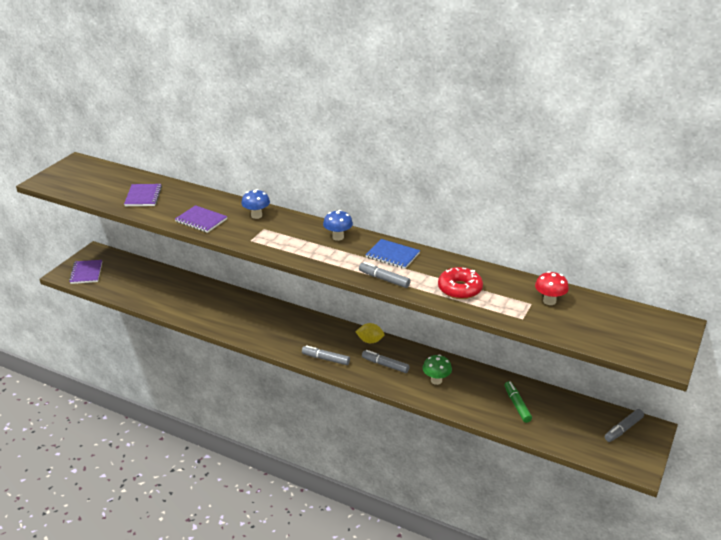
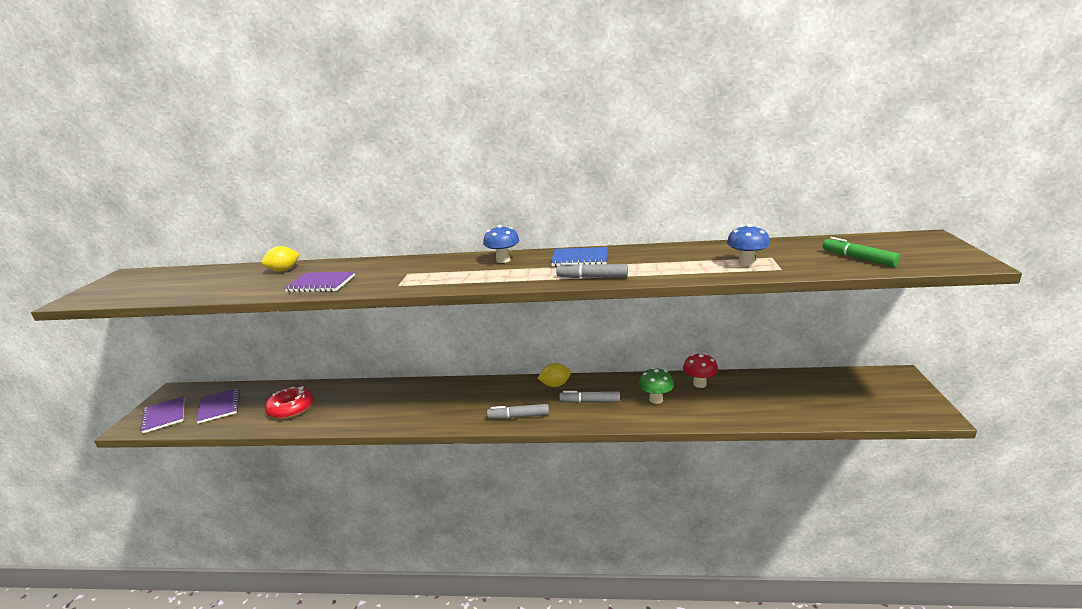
camera: 20 degrees left, 10 degrees down
purple notebook [124,184,162,206] -> purple notebook moved to [196,388,240,424]
blue mushroom [241,189,270,219] -> blue mushroom moved to [727,224,770,267]
red donut [438,267,483,299] -> red donut moved to [265,386,314,419]
green marker [505,381,532,423] -> green marker moved to [822,237,900,267]
red mushroom [535,271,569,305] -> red mushroom moved to [683,353,718,388]
grey marker [605,409,644,442] -> none
none -> yellow lemon [262,246,300,272]

